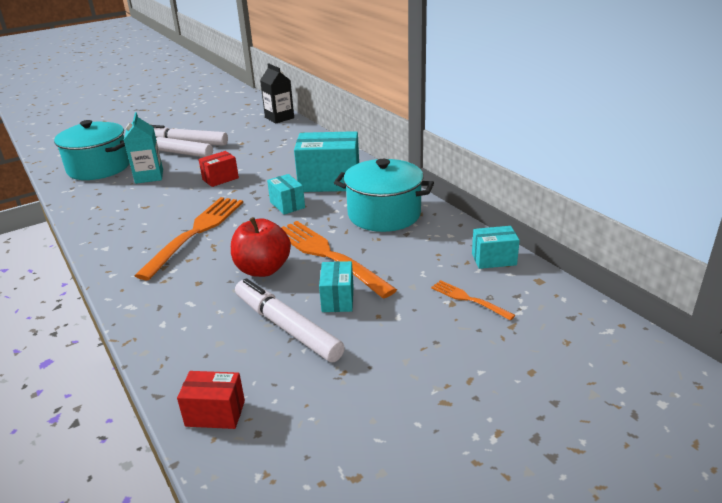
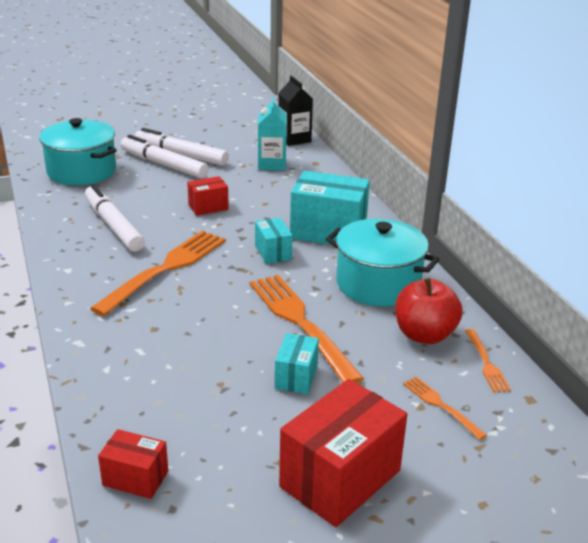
camera: 10 degrees right, 0 degrees up
turquoise carton [124,112,163,184] -> turquoise carton moved to [258,97,287,170]
red apple [231,217,291,277] -> red apple moved to [395,278,462,344]
white marker [235,278,345,362] -> white marker moved to [85,184,145,252]
turquoise box [472,226,520,269] -> orange fork [465,329,511,392]
none -> red box [279,379,407,527]

